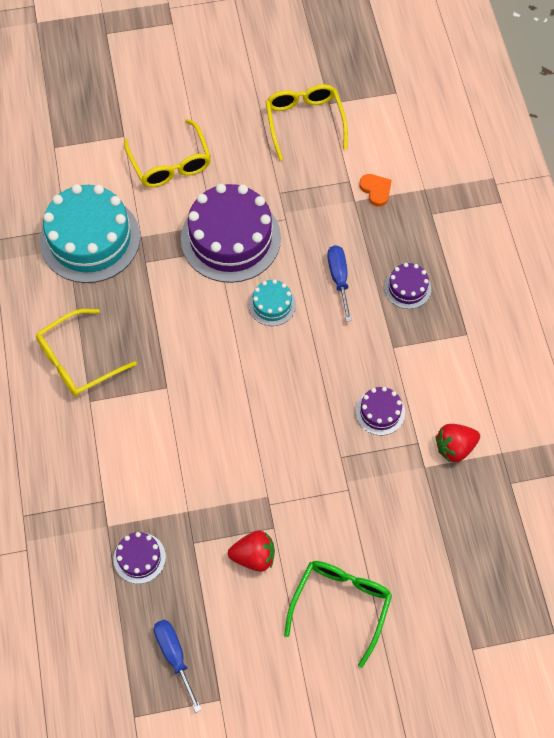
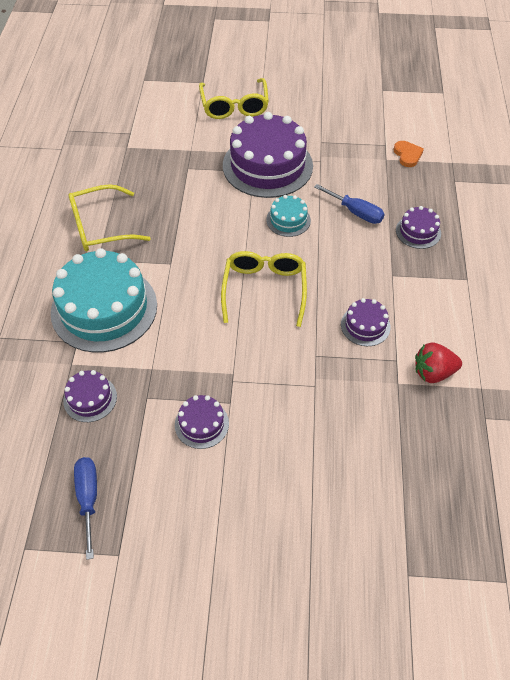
camera: 15 degrees right, 10 degrees down
turquoise cake [40,184,140,283] -> turquoise cake moved to [51,248,157,353]
red strawberry [228,530,275,572] -> purple cake [175,395,229,449]
yellow glasses [265,84,348,161] -> yellow glasses moved to [221,251,307,327]
green glasses [284,561,392,668] -> none
blue screwdriver [327,245,352,322] -> blue screwdriver turned 120 degrees clockwise [314,184,384,224]

